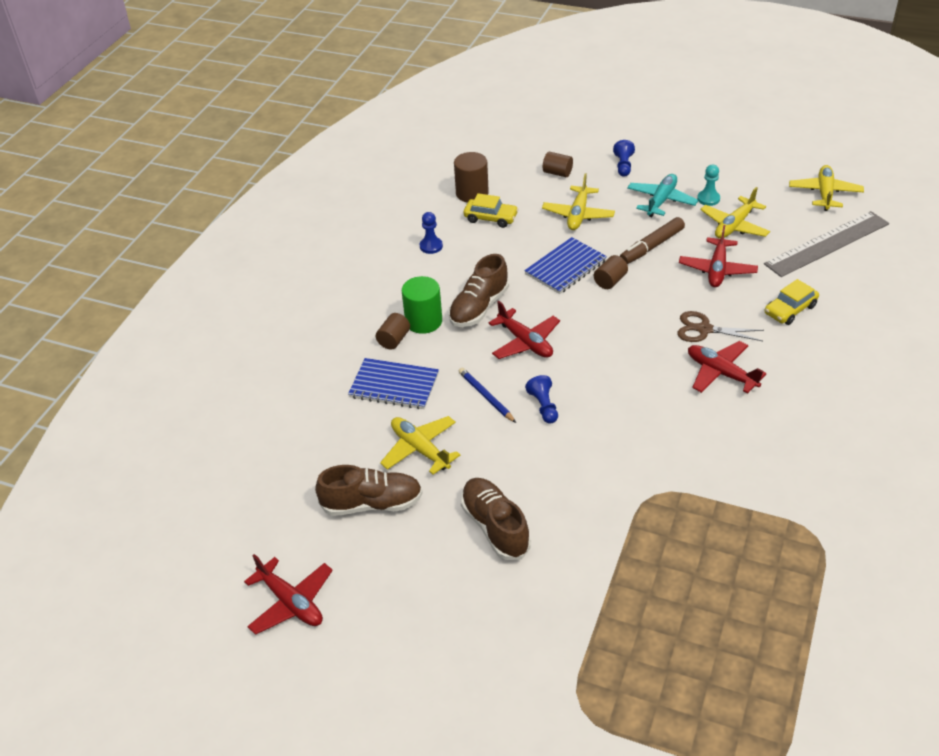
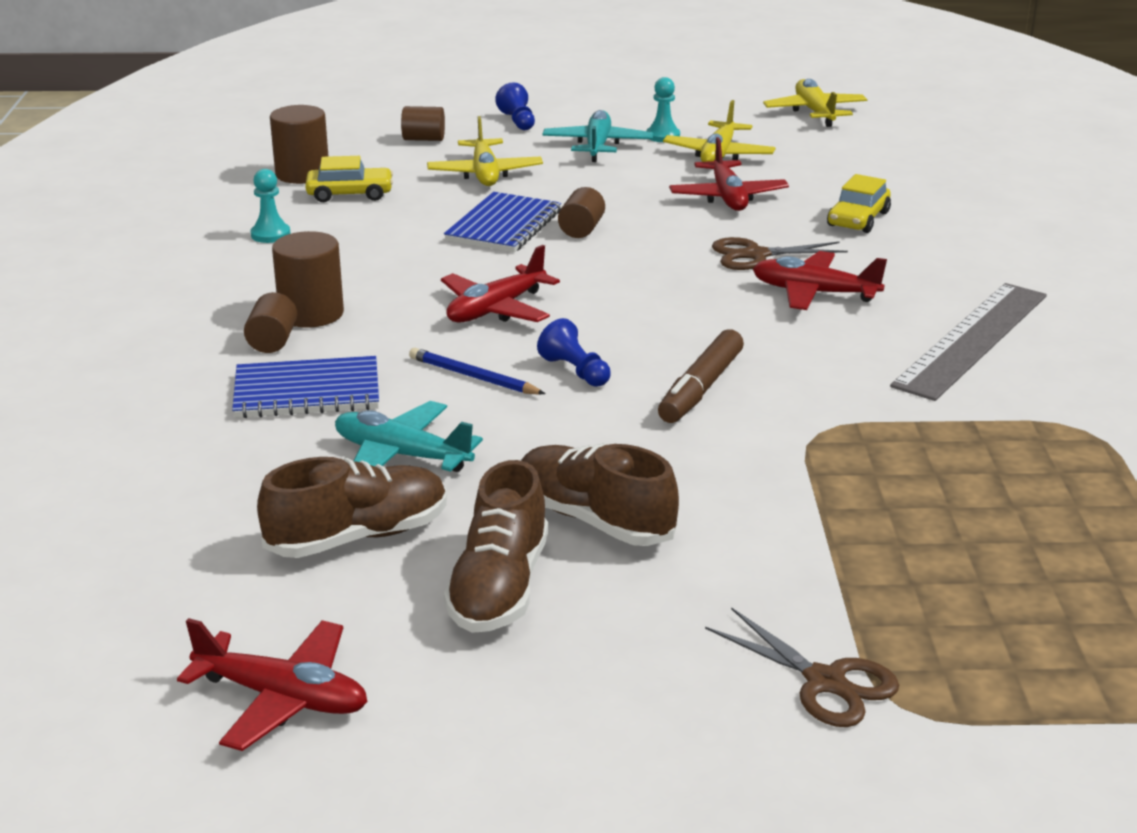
camera: 25 degrees left, 15 degrees down
yellow plane [380,416,460,475] -> turquoise plane [335,401,483,472]
green cylinder [402,276,442,334] -> brown cylinder [272,231,344,328]
blue pawn [420,212,443,254] -> turquoise pawn [251,169,291,243]
brown shoe [449,254,509,327] -> brown shoe moved to [444,460,548,633]
red plane [488,301,560,359] -> red plane turned 105 degrees clockwise [441,245,560,323]
brown marker [620,217,685,264] -> brown marker moved to [658,329,744,423]
grey ruler [764,211,889,277] -> grey ruler moved to [890,283,1047,401]
none -> brown scissors [705,607,899,727]

